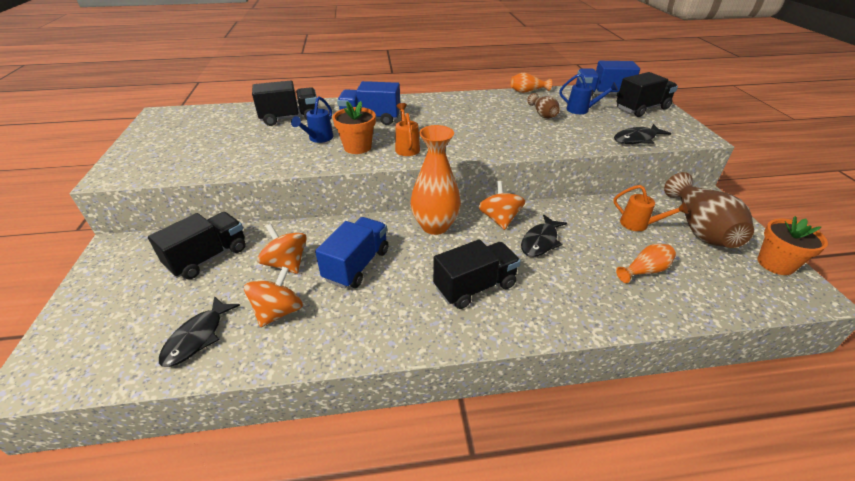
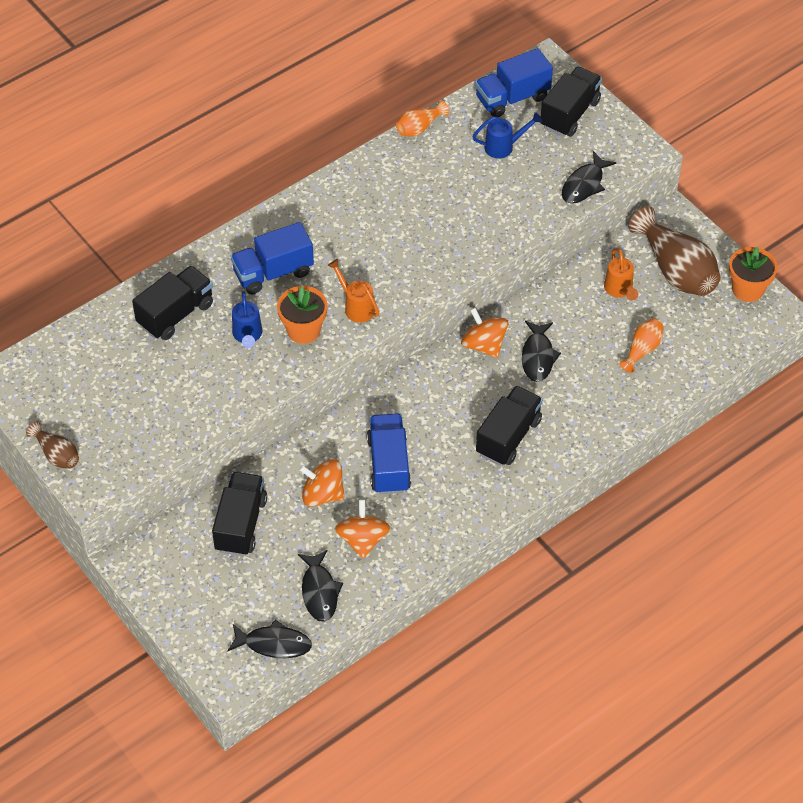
camera: 30 degrees left, 15 degrees up
orange vase [410,125,461,235] -> none
brown vase [527,93,560,119] -> brown vase moved to [26,421,79,469]
orange watering can [614,185,688,231] -> orange watering can turned 75 degrees clockwise [604,248,638,301]
none -> black fish [227,620,312,658]

